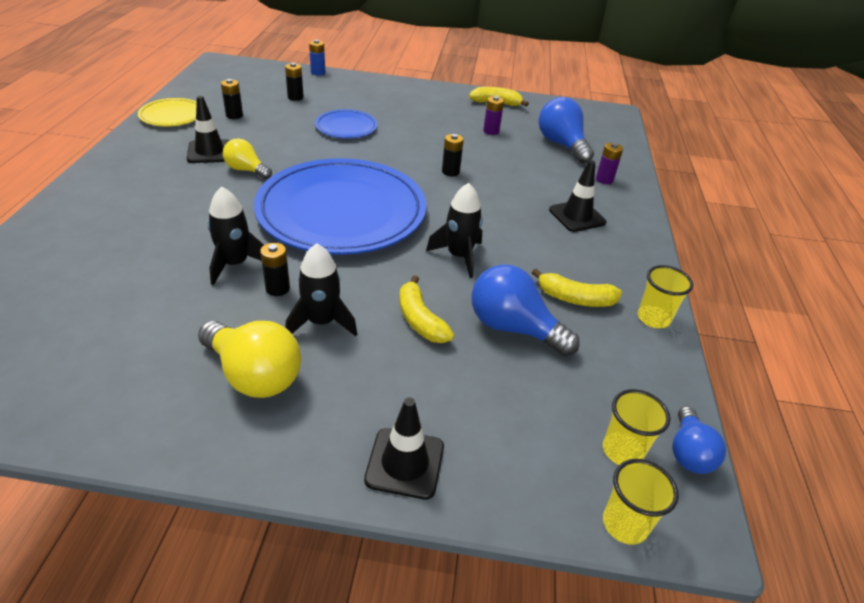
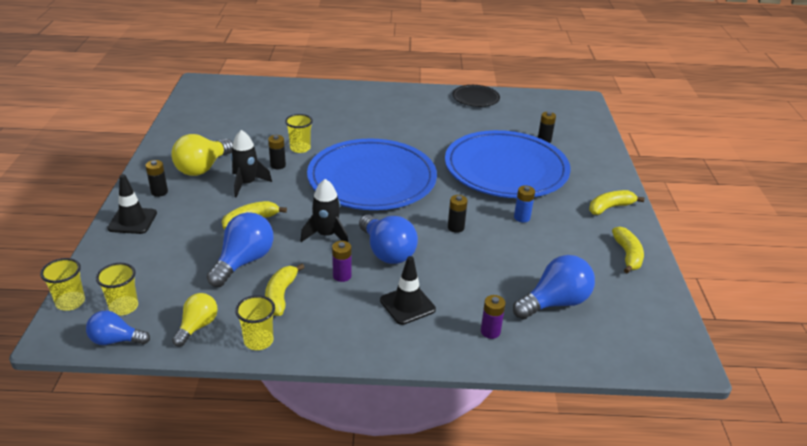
camera: 85 degrees right, 5 degrees down
yellow plate [138,98,197,126] -> black plate [453,85,500,107]
black traffic cone [187,96,230,163] -> none
black rocket [207,187,264,285] -> yellow cup [285,114,313,153]
black battery [221,79,243,119] -> black battery moved to [146,160,168,197]
yellow light bulb [223,138,272,179] -> yellow light bulb moved to [172,293,217,347]
blue battery [309,40,325,76] -> blue battery moved to [514,185,535,223]
blue plate [315,109,378,138] -> blue plate [445,130,571,198], size x2.24
purple battery [483,96,504,135] -> purple battery moved to [332,241,352,282]
none -> blue light bulb [359,215,418,264]
none -> yellow banana [589,190,644,215]

